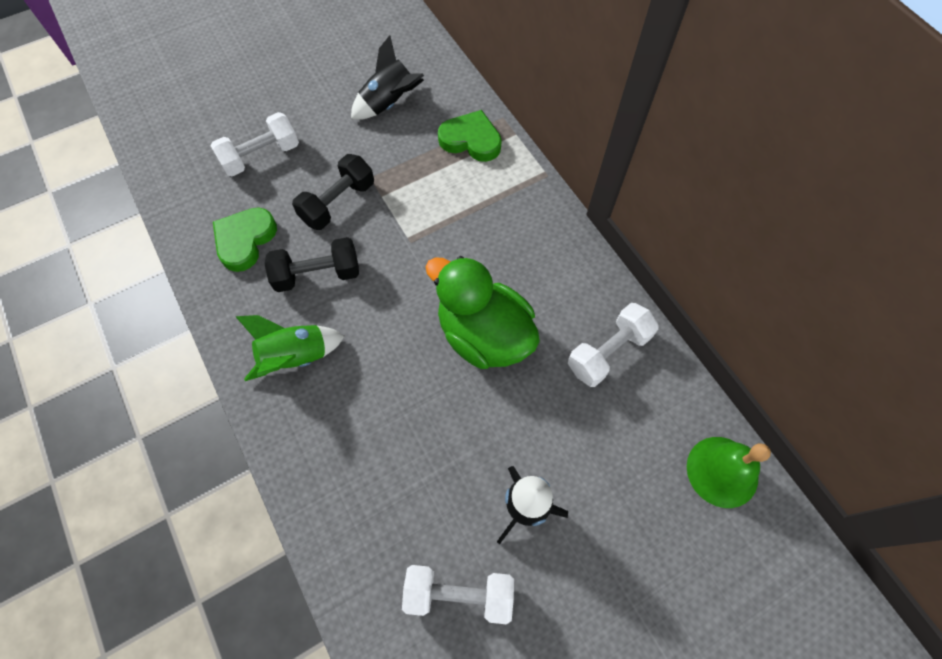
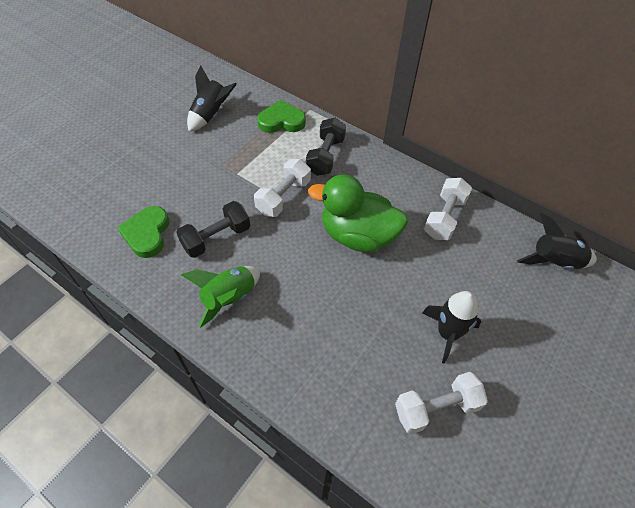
camera: 25 degrees left, 10 degrees down
white dumbbell [211,112,299,176] -> white dumbbell moved to [254,159,311,217]
black dumbbell [292,154,374,230] -> black dumbbell moved to [306,118,346,176]
green bell [687,437,771,508] -> black rocket [517,213,596,269]

